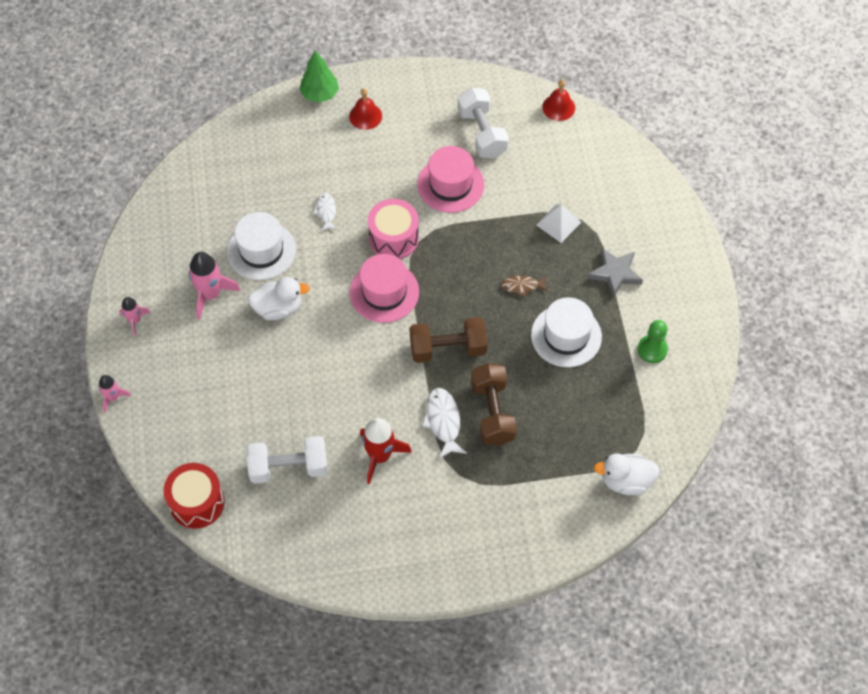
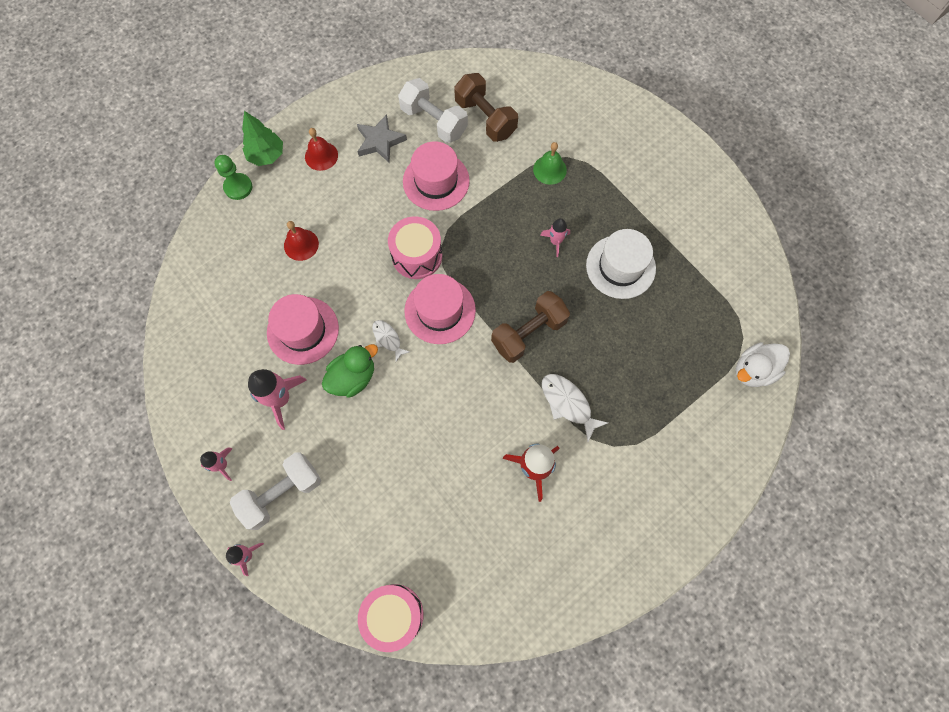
camera: 30 degrees left, 10 degrees up
red drum [164,463,224,529] -> pink drum [358,584,423,652]
white hat [227,212,296,280] -> pink hat [267,294,339,365]
white dumbbell [247,436,328,484] -> white dumbbell moved to [230,452,321,530]
white duck [248,277,310,320] -> green duck [322,344,378,397]
white fish [313,192,338,231] -> white fish moved to [372,320,410,362]
brown dumbbell [471,363,517,445] -> brown dumbbell moved to [454,73,518,142]
brown fish [501,276,548,297] -> pink rocket [540,218,570,257]
white pyramid [536,204,581,243] -> green bell [533,142,567,185]
red bell [542,80,575,121] -> red bell moved to [284,221,319,261]
grey star [588,248,643,298] -> grey star moved to [357,114,407,162]
green pawn [637,320,668,363] -> green pawn moved to [214,155,252,200]

